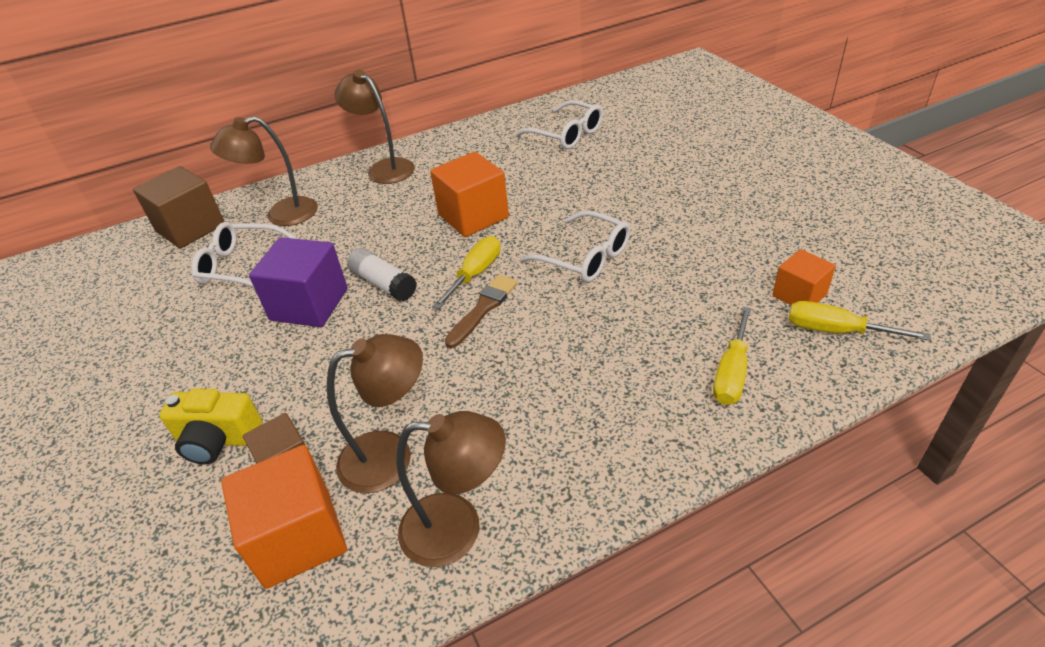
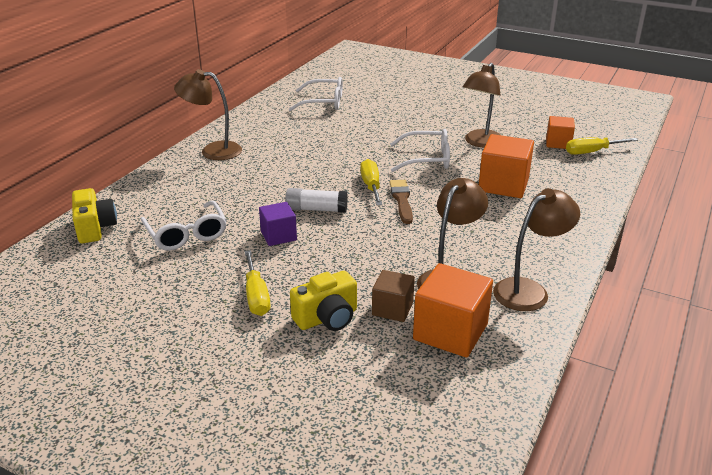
camera: 40 degrees left, 10 degrees down
brown cube [133,166,224,248] -> yellow camera [72,188,117,243]
white glasses [191,222,297,287] -> white glasses turned 90 degrees counterclockwise [141,200,227,251]
brown lamp [210,116,318,226] -> brown lamp moved to [463,63,501,148]
purple cube [249,237,348,327] -> purple cube [259,202,297,246], size x0.60
orange cube [430,152,509,237] -> orange cube moved to [479,134,534,198]
yellow screwdriver [713,307,751,405] -> yellow screwdriver moved to [244,250,271,316]

